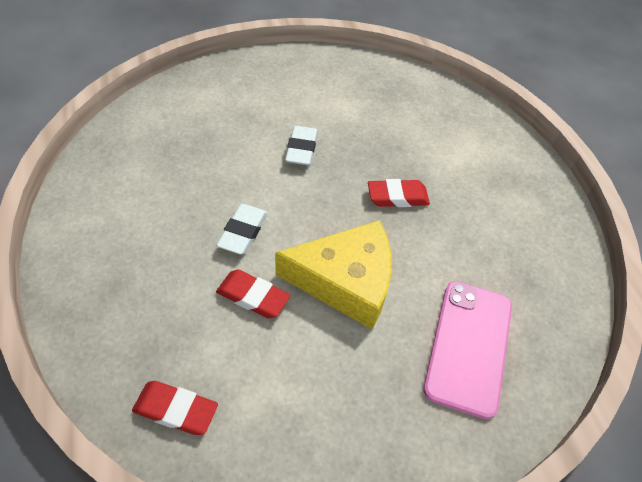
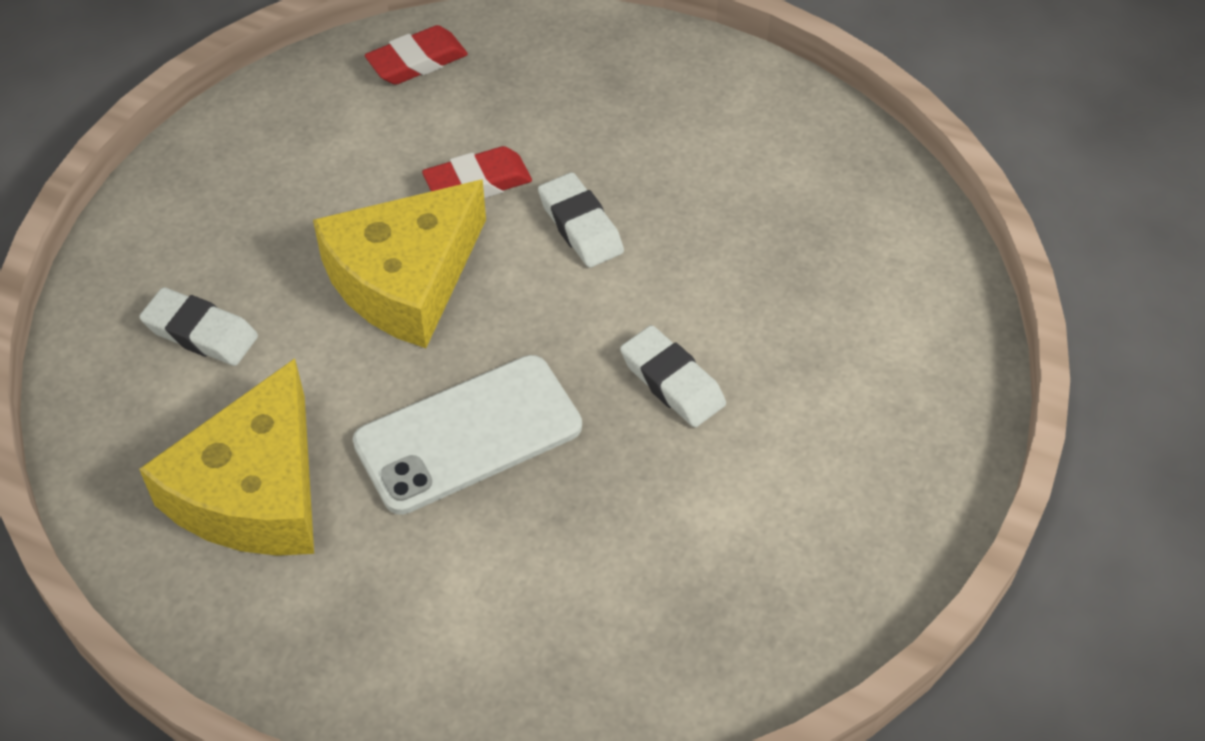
camera: 135 degrees right, 0 degrees up
red eraser [368,179,430,207] -> white phone [353,355,582,515]
pink phone [423,281,512,419] -> white eraser [139,287,258,366]
none -> yellow cheese [139,358,314,556]

